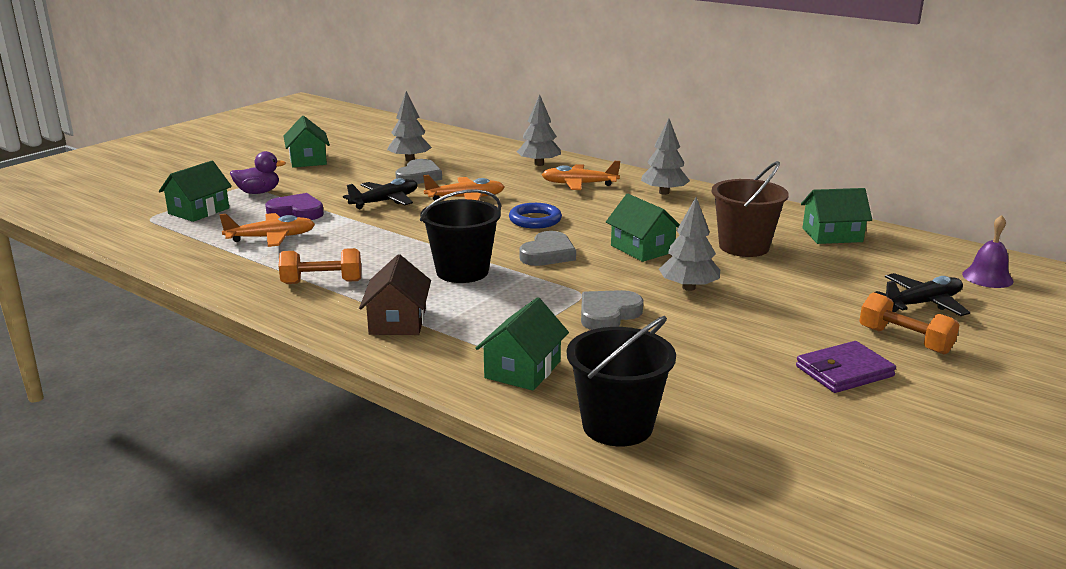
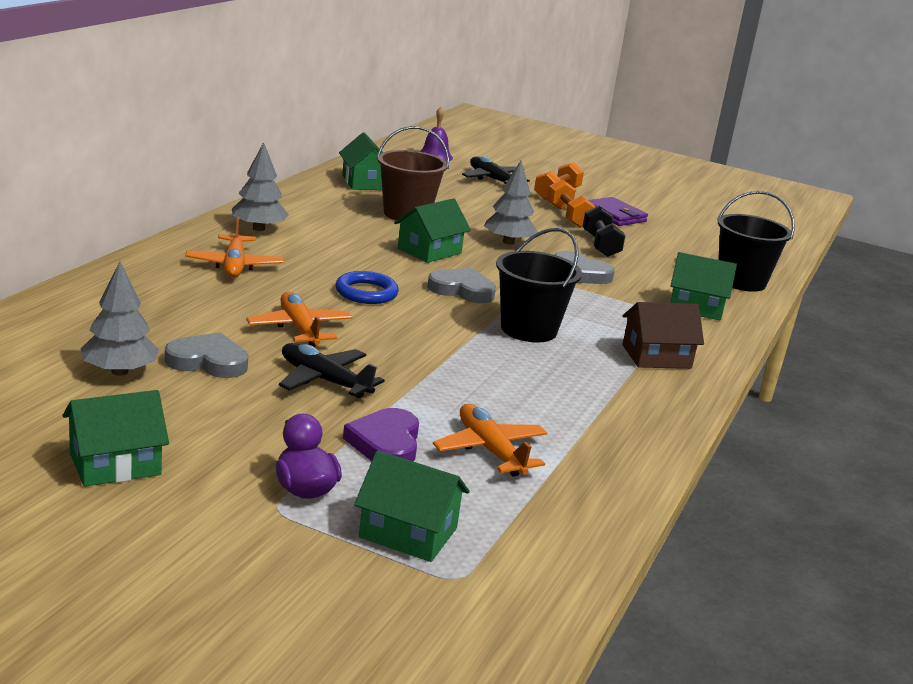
camera: 105 degrees left, 0 degrees up
orange dumbbell [279,248,361,284] -> orange dumbbell moved to [547,179,595,227]
grey tree [517,94,561,166] -> none
none -> black dumbbell [583,206,625,257]

